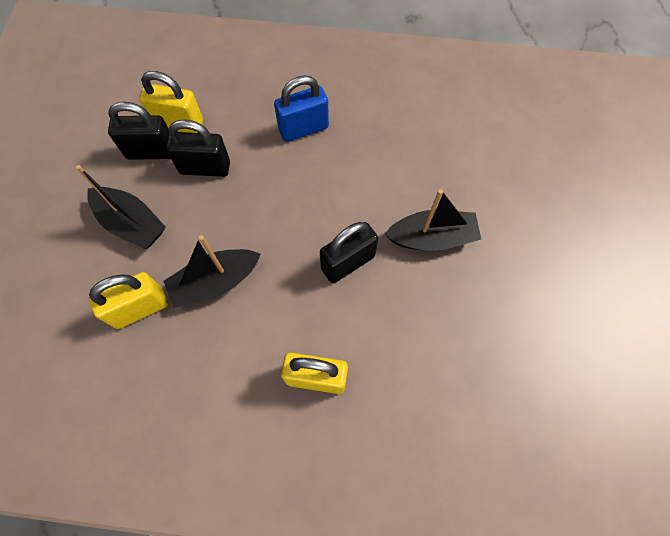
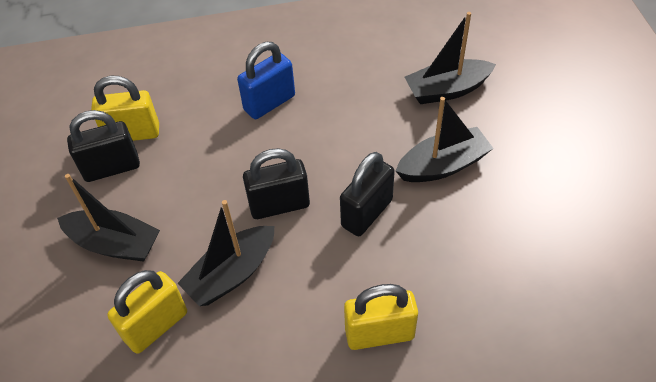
camera: 15 degrees left, 15 degrees down
black padlock [166,120,230,177] -> black padlock moved to [243,148,310,219]
none -> black boat [405,12,496,104]

